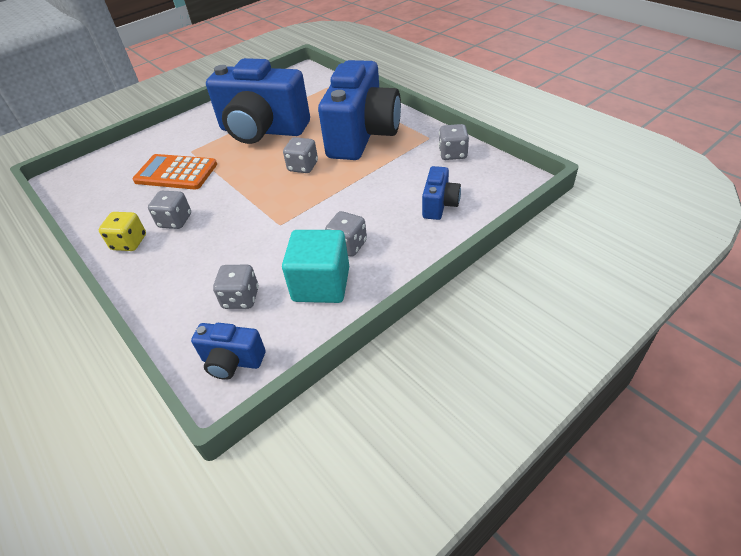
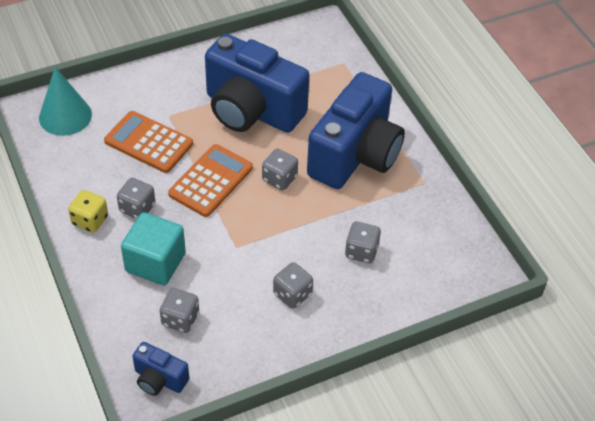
camera: 10 degrees right, 5 degrees up
turquoise cube [282,230,349,303] -> turquoise cube moved to [121,212,186,285]
blue camera [422,166,461,220] -> none
grey dice [439,124,469,160] -> grey dice moved to [345,221,381,263]
none -> turquoise cone [39,67,92,136]
none -> orange calculator [168,144,253,217]

